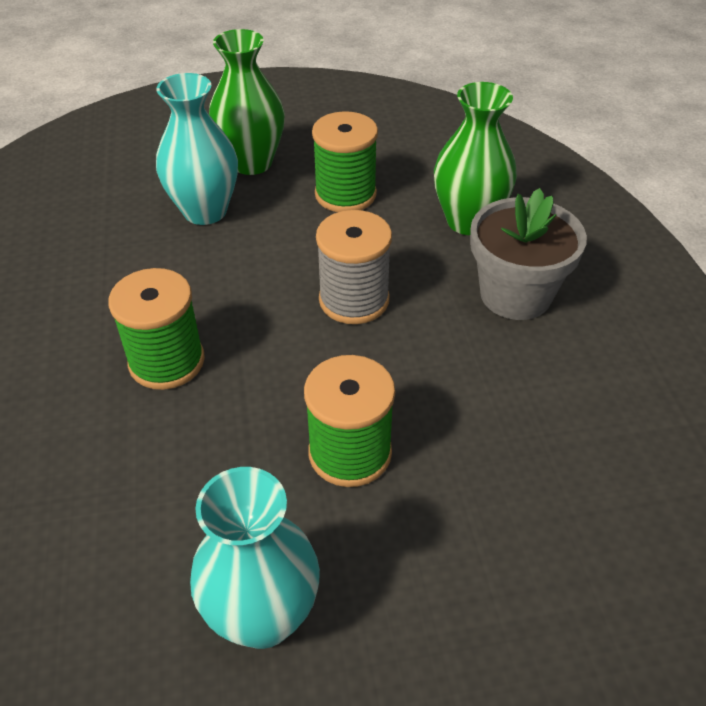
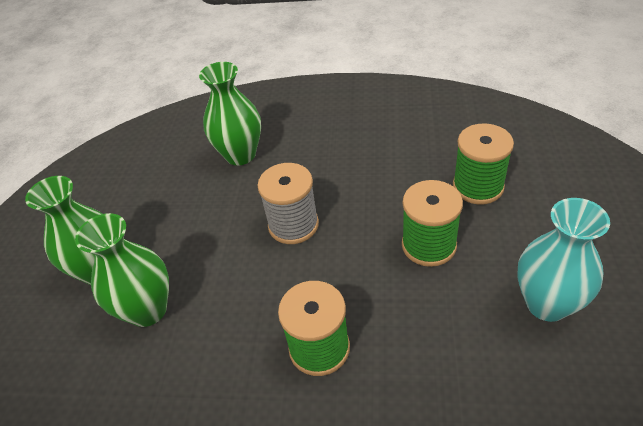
camera: 70 degrees left, 0 degrees up
turquoise vase [156,73,238,225] -> green vase [75,213,169,327]
green spool [312,111,378,212] -> green spool moved to [453,124,514,204]
grey flower pot [470,188,587,320] -> none

